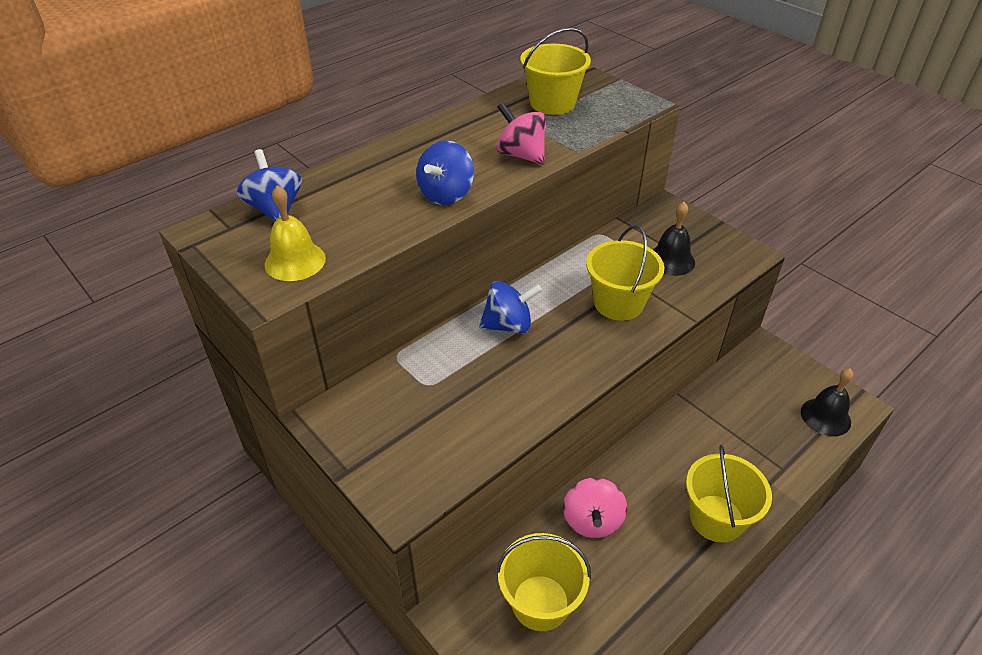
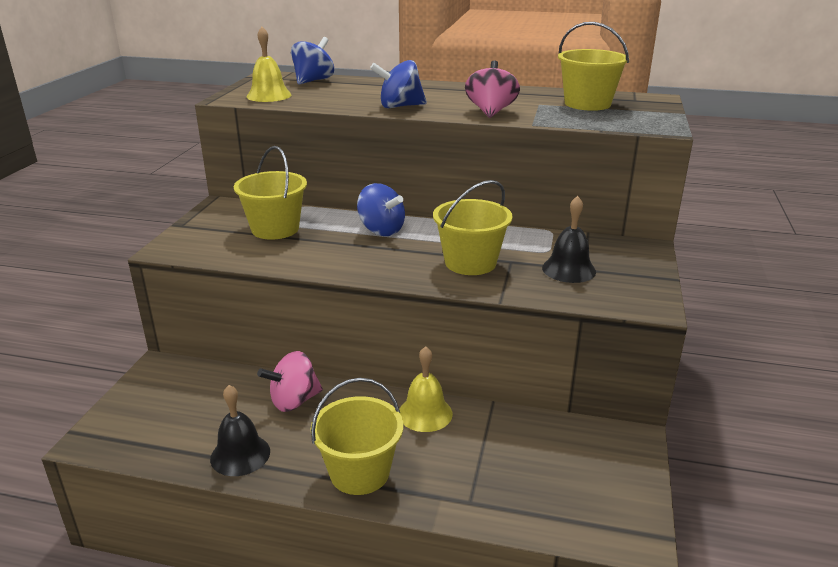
camera: 55 degrees right, 15 degrees down
yellow bucket [496,533,591,631] -> yellow bucket moved to [234,146,307,240]
black bell [801,368,854,436] -> black bell moved to [210,385,270,476]
none -> yellow bell [399,346,453,432]

